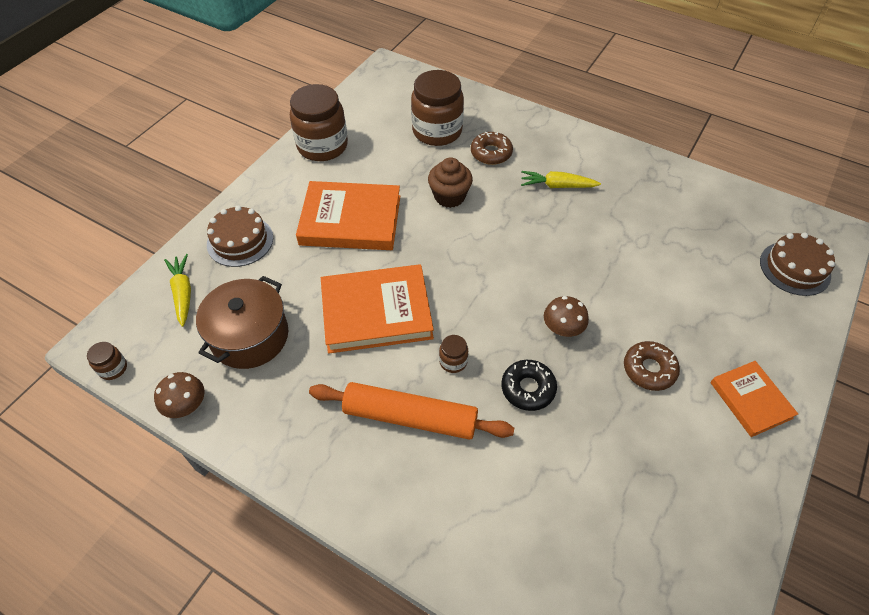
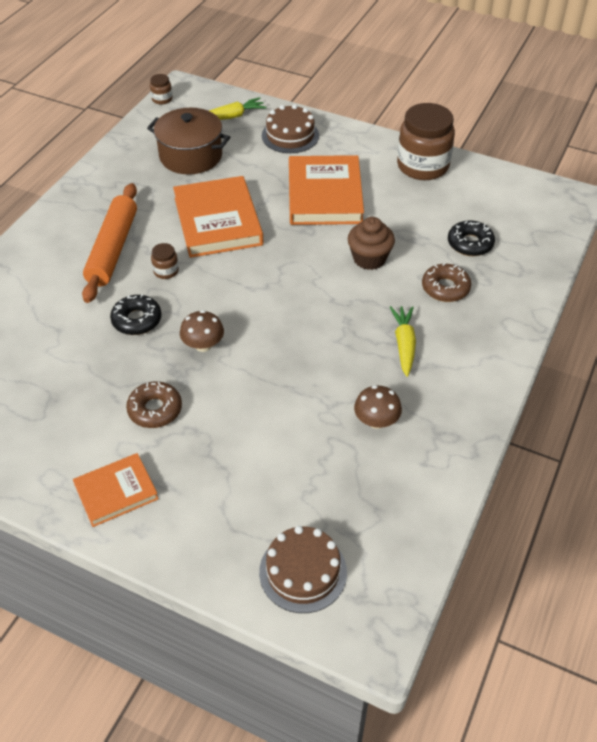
camera: 85 degrees right, 5 degrees down
brown mushroom [154,372,205,418] -> brown mushroom moved to [354,385,402,429]
brown jar [411,70,464,146] -> black donut [448,220,495,256]

